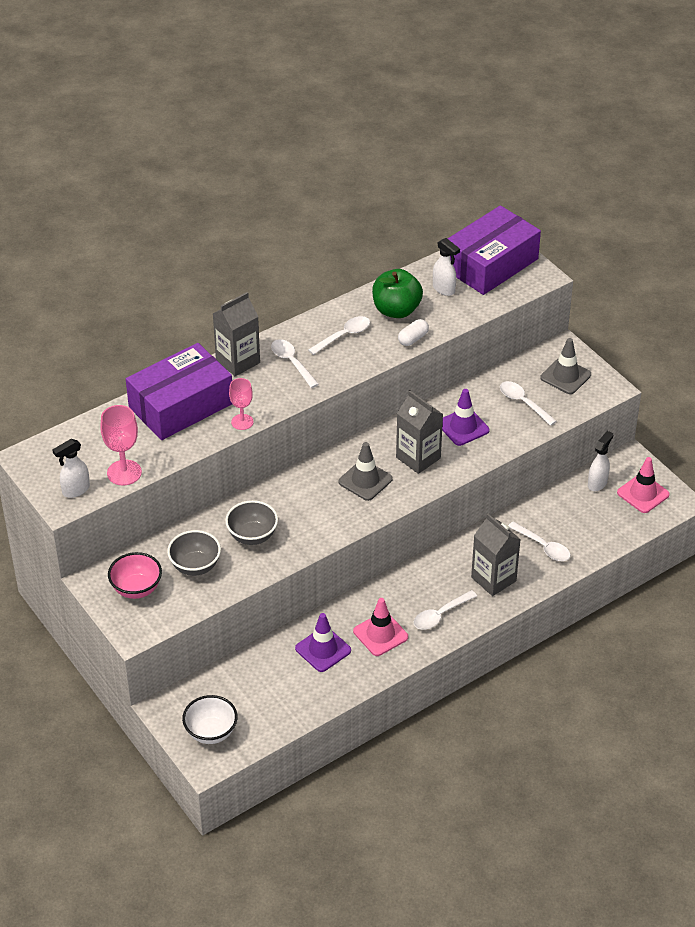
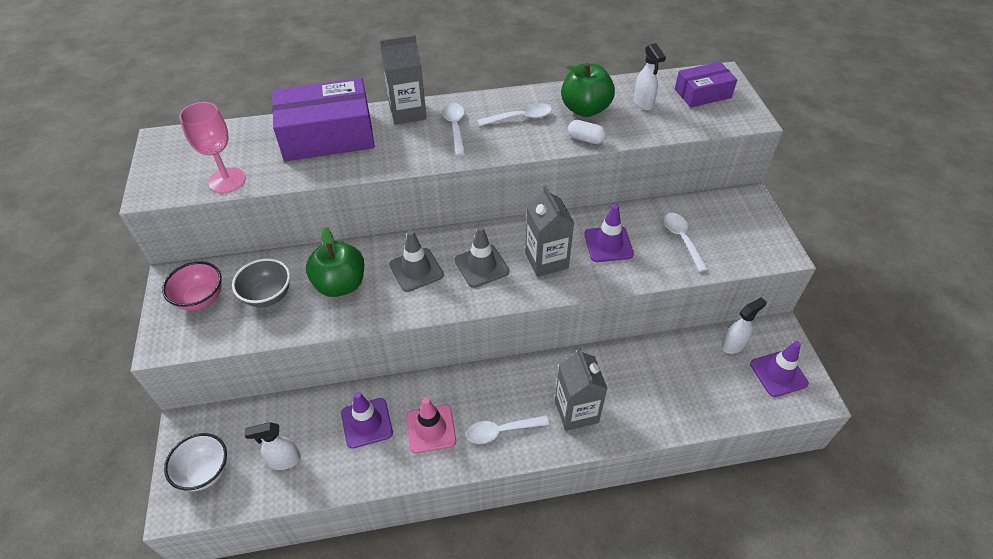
camera: 25 degrees right, 5 degrees up
white spray bottle [53,439,90,498] -> white spray bottle moved to [245,422,301,470]
grey bowl [225,500,278,545] -> green apple [306,227,364,297]
pink goblet [229,378,254,430] -> none
white capsule [398,319,429,346] -> white capsule turned 45 degrees clockwise [568,120,606,144]
purple box [448,205,541,295] -> purple box [675,62,738,108], size x0.56
white spoon [508,522,570,561] -> none
grey traffic cone [540,338,591,394] -> grey traffic cone moved to [389,230,444,292]
pink traffic cone [617,457,670,513] -> purple traffic cone [750,341,809,397]

